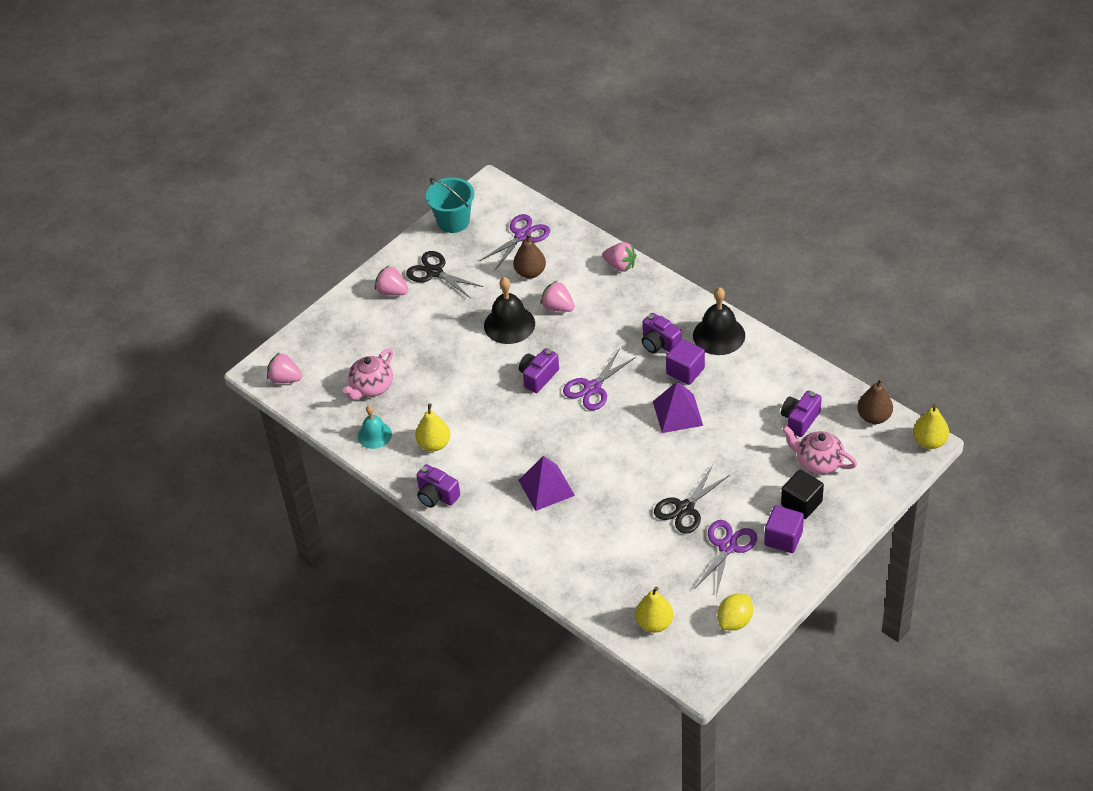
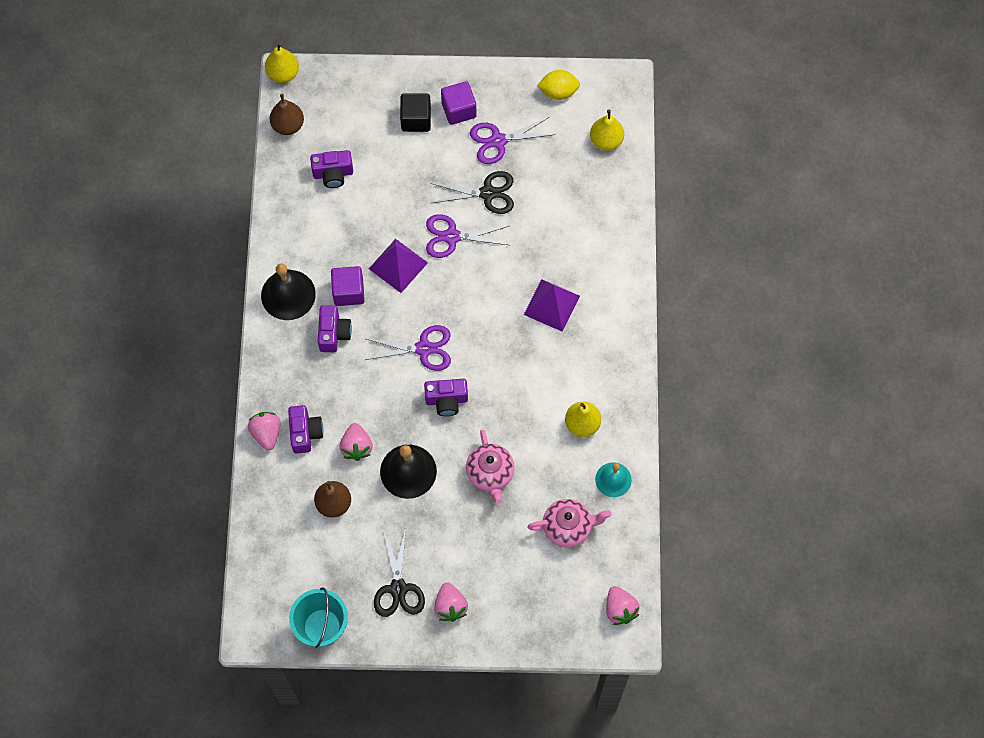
camera: 135 degrees left, 20 degrees up
purple camera [416,464,460,508] -> purple camera moved to [288,405,324,454]
purple scissors [480,214,550,270] -> purple scissors moved to [426,214,509,258]
pink teapot [782,426,857,475] -> pink teapot moved to [466,430,515,504]

